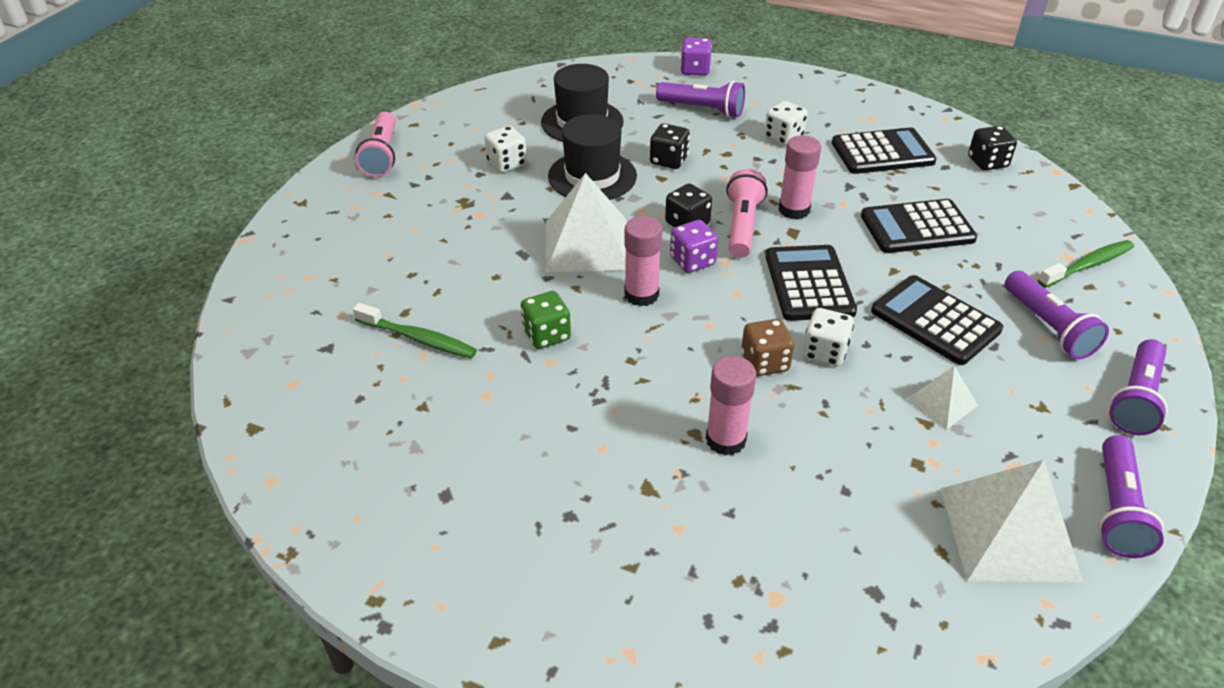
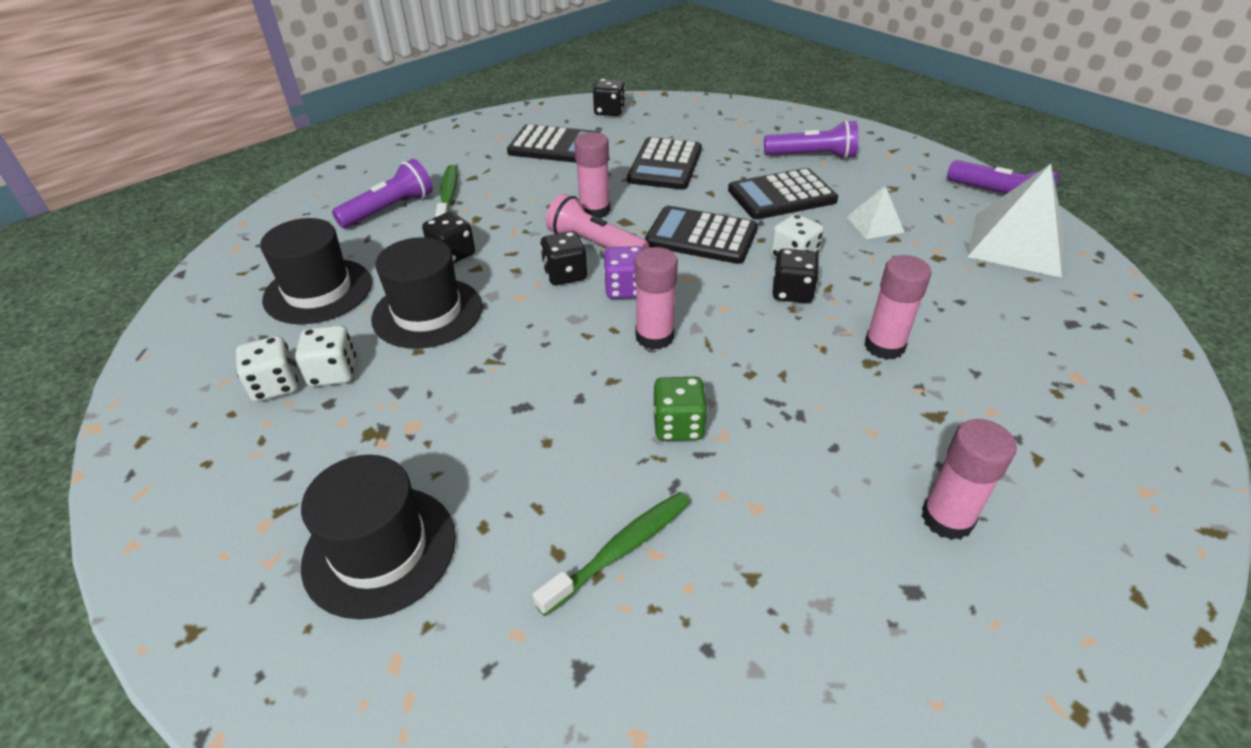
camera: 65 degrees left, 0 degrees up
pink flashlight [355,112,396,177] -> none
white pyramid [545,173,627,272] -> none
purple dice [680,38,712,76] -> none
brown dice [741,319,794,376] -> black dice [773,249,819,303]
white dice [764,101,808,146] -> white dice moved to [236,336,298,402]
black calculator [832,127,937,174] -> black calculator turned 90 degrees clockwise [507,124,600,163]
green toothbrush [1038,240,1134,288] -> green toothbrush moved to [435,165,458,217]
purple flashlight [1109,339,1168,435] -> none
none -> black hat [301,455,456,620]
none -> pink glue stick [922,419,1017,540]

